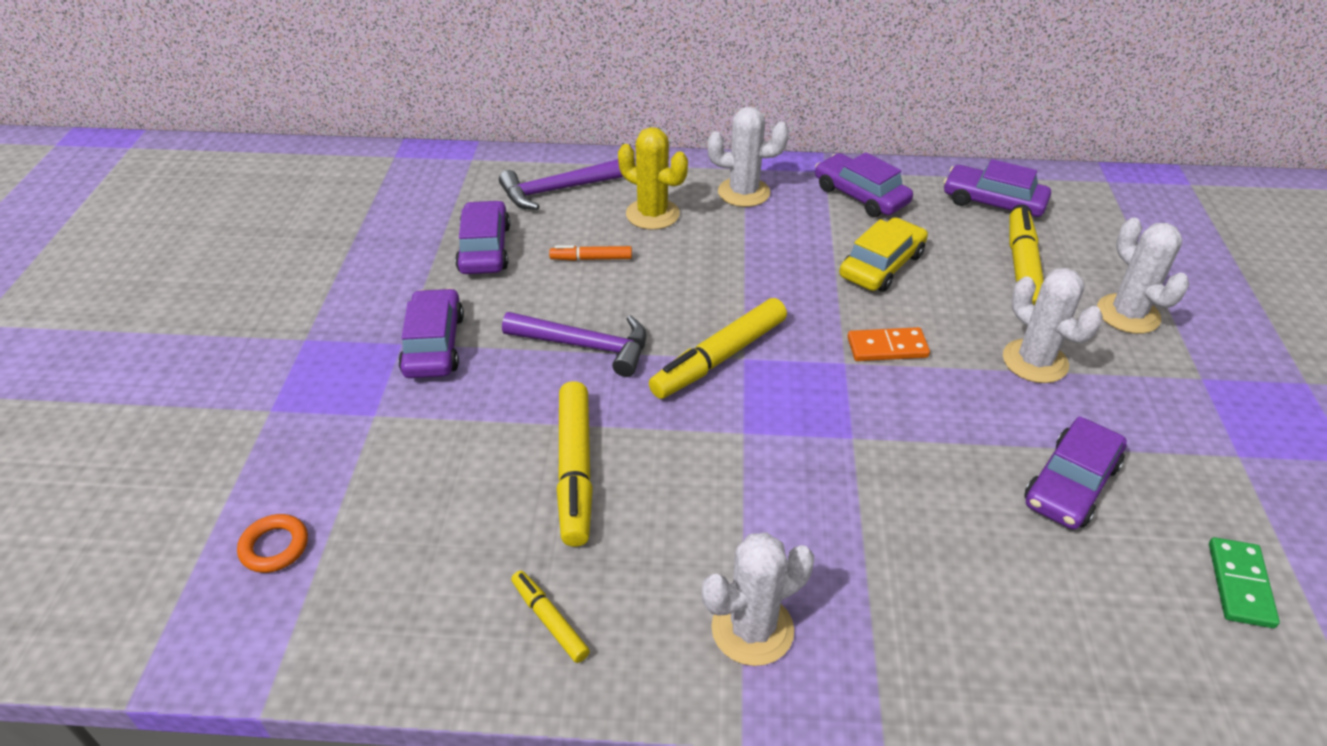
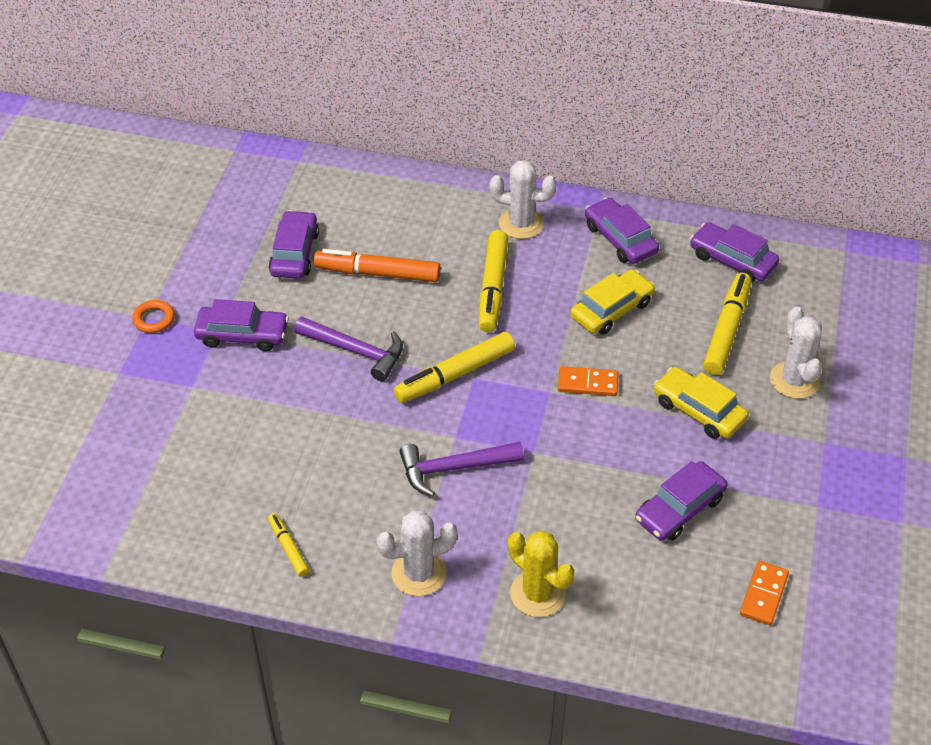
camera: 10 degrees right, 5 degrees up
orange ring [237,514,308,573] -> orange ring moved to [132,300,175,333]
purple car [398,288,464,378] -> purple car turned 90 degrees clockwise [194,299,289,351]
purple hammer [499,159,623,210] -> purple hammer moved to [399,442,524,497]
orange marker [549,245,632,261] -> orange marker [314,249,441,282], size x1.89
yellow marker [557,381,593,547] -> yellow marker moved to [479,230,508,332]
yellow cactus [618,127,688,230] -> yellow cactus moved to [508,531,574,617]
white cactus [1003,268,1103,383] -> yellow car [654,367,749,439]
green domino [1209,537,1280,628] -> orange domino [740,561,789,625]

